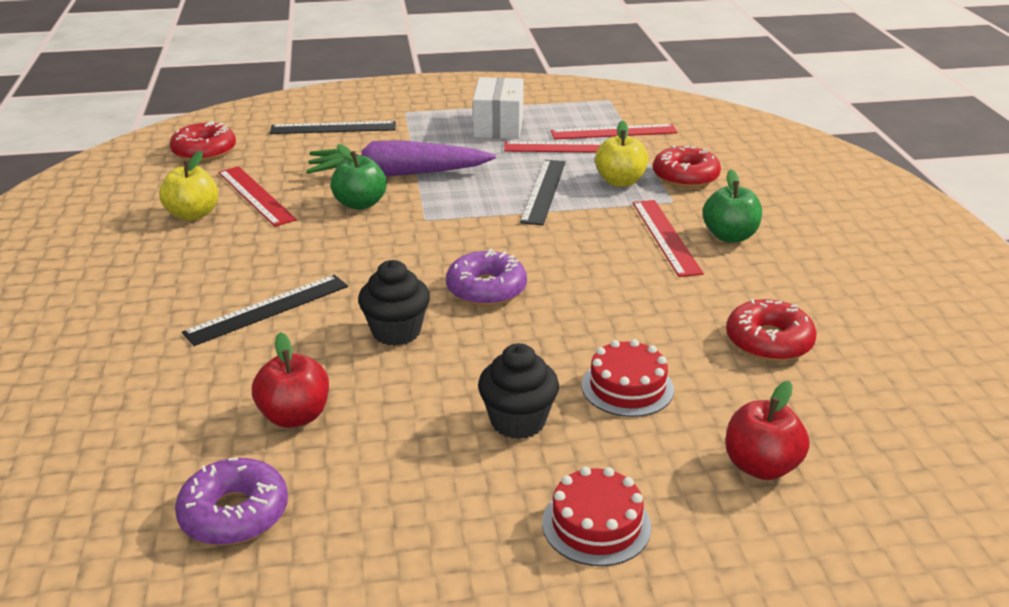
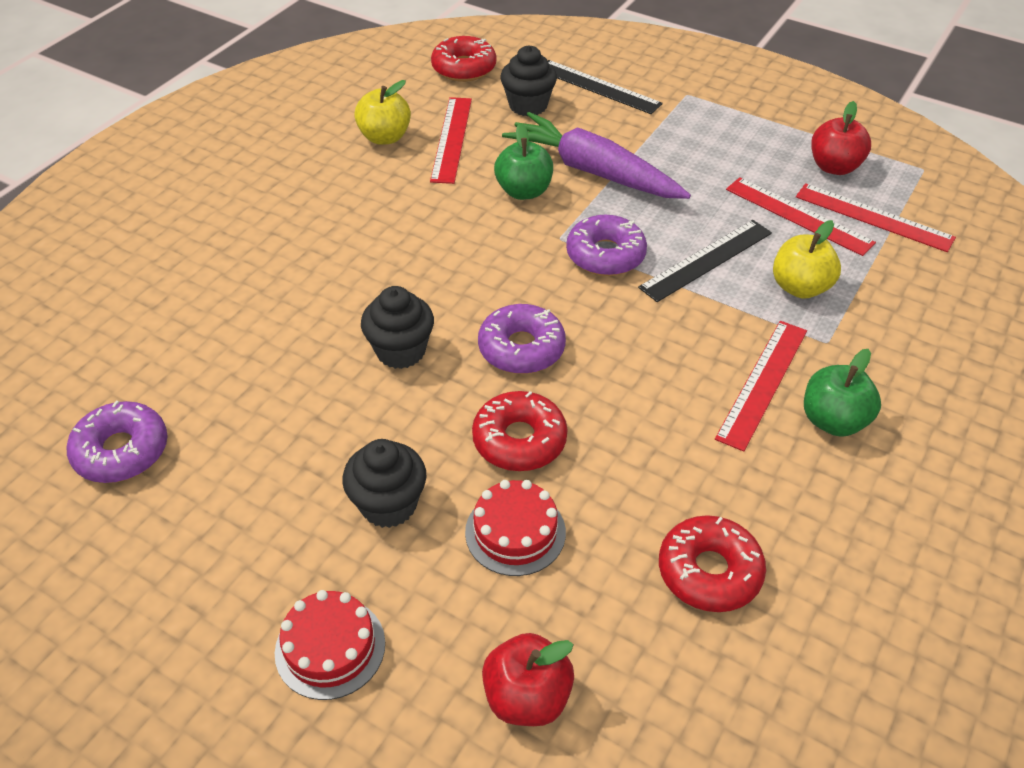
camera: 40 degrees right, 15 degrees up
black ruler [182,275,348,346] -> none
red apple [252,332,329,428] -> red apple moved to [811,101,871,175]
white box [473,77,524,139] -> none
red donut [653,145,721,188] -> red donut moved to [472,391,568,471]
none -> black cupcake [500,45,557,116]
none -> purple donut [566,215,647,276]

